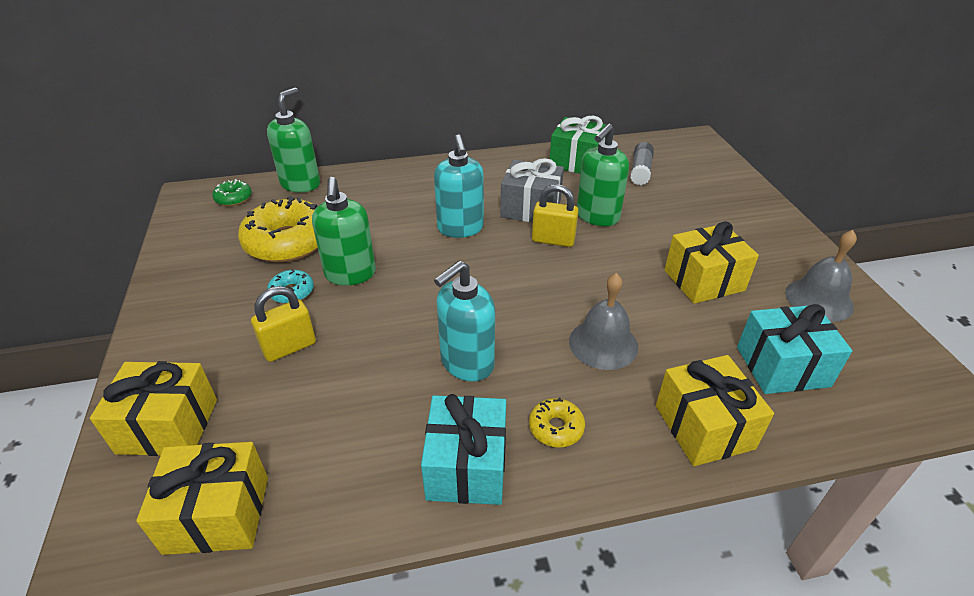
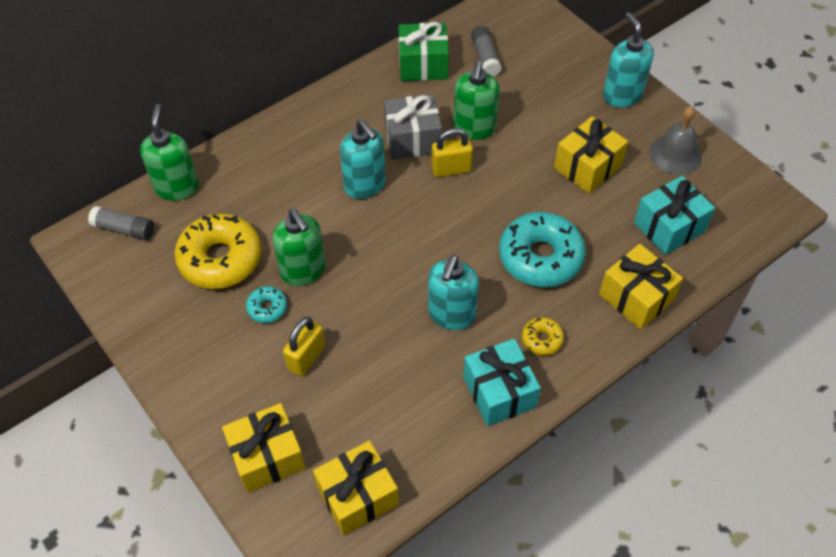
camera: 25 degrees left, 15 degrees up
green donut [212,179,252,206] -> grey glue stick [88,206,154,241]
grey bell [569,273,638,370] -> turquoise donut [499,212,586,287]
none -> turquoise soap dispenser [603,12,654,107]

